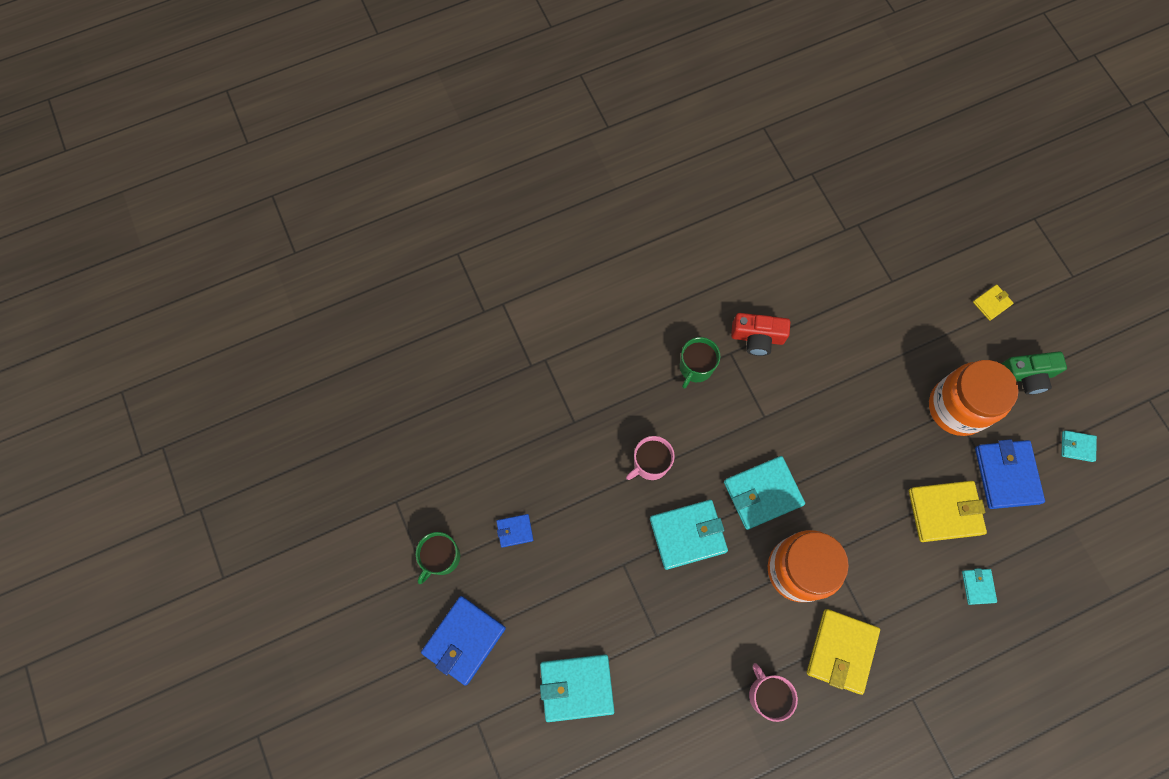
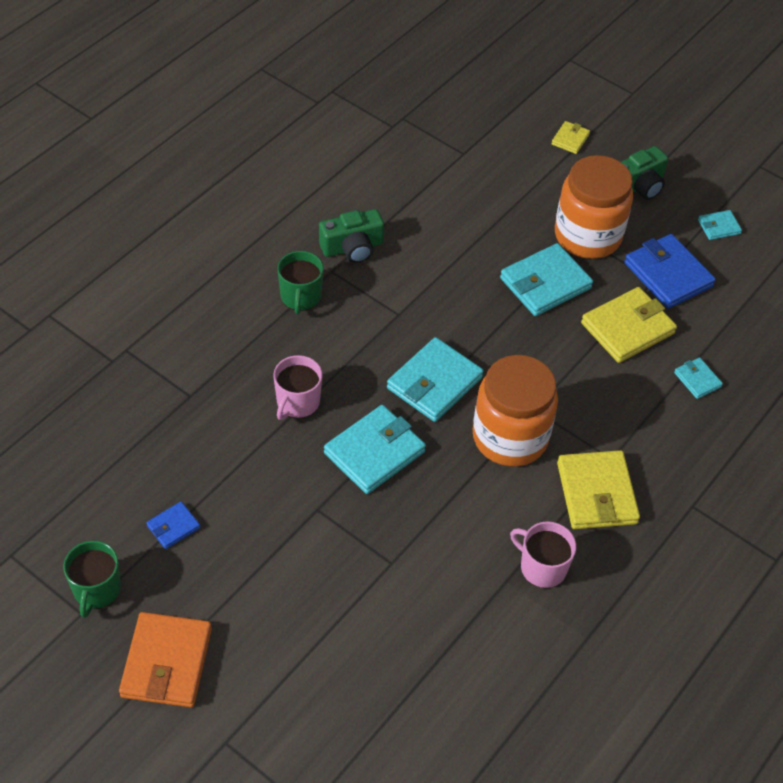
camera: 30 degrees left, 20 degrees down
blue wallet [421,596,506,685] -> orange wallet [119,612,212,708]
turquoise wallet [540,654,614,722] -> turquoise wallet moved to [500,243,593,316]
red camera [731,313,790,356] -> green camera [319,209,384,263]

